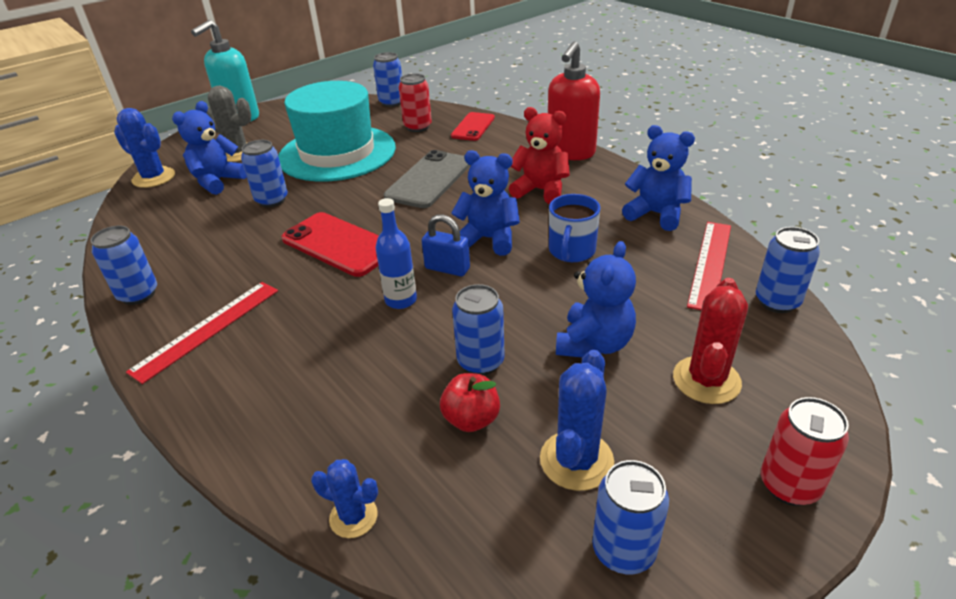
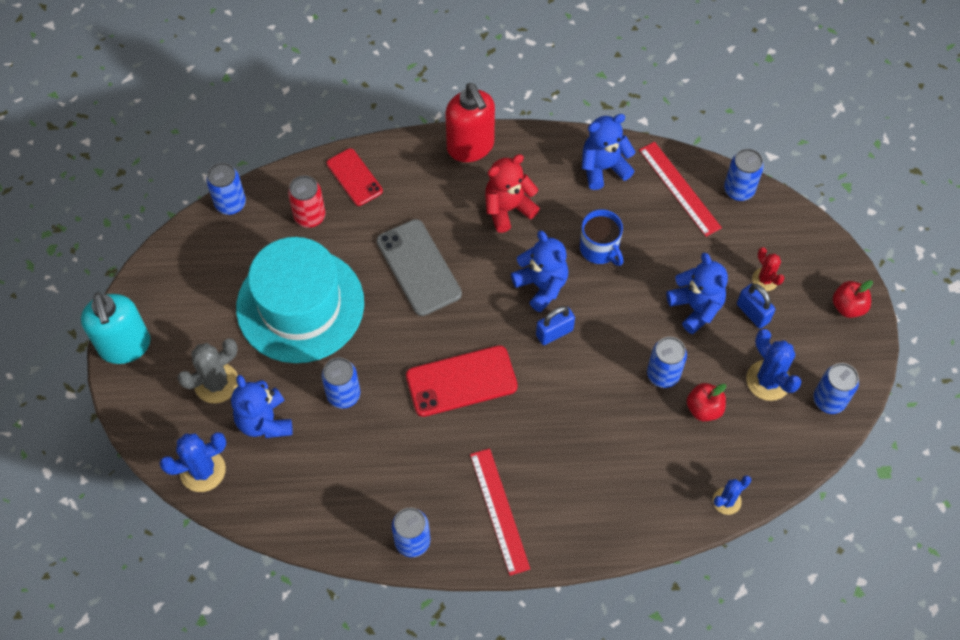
camera: 55 degrees left, 25 degrees up
blue bottle [376,198,417,309] -> none
blue teddy bear [451,150,520,256] -> blue teddy bear turned 90 degrees clockwise [511,231,568,312]
red cactus [673,278,748,404] -> red cactus [752,247,784,291], size x0.62
red can [761,397,849,506] -> red apple [833,280,873,318]
none -> blue padlock [737,284,775,328]

